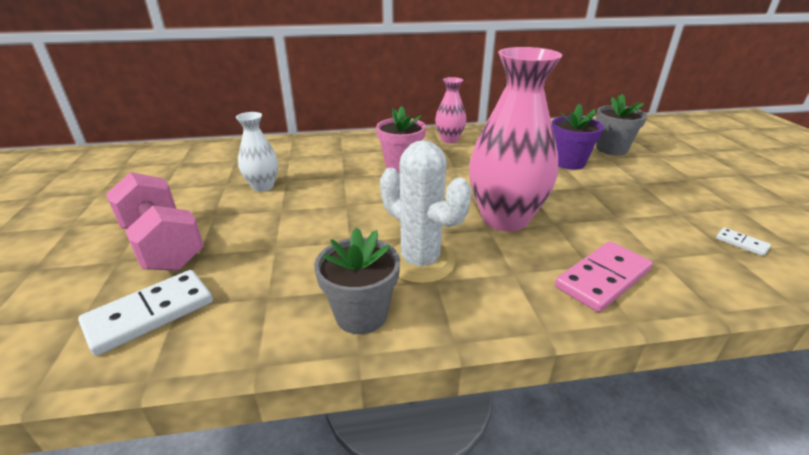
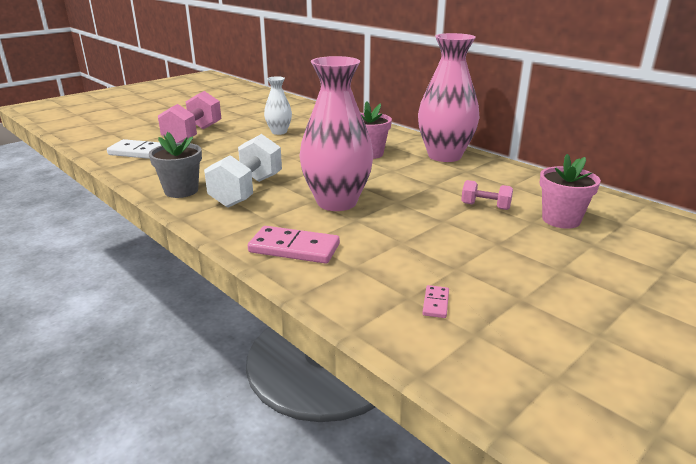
camera: 55 degrees right, 5 degrees down
white cactus [380,140,471,284] -> white dumbbell [204,134,282,207]
pink vase [435,77,466,143] -> pink vase [418,33,479,162], size x1.92
purple flower pot [552,103,604,170] -> pink dumbbell [461,180,513,210]
grey flower pot [596,94,647,156] -> pink flower pot [540,154,601,229]
white domino [716,227,771,256] -> pink domino [422,285,449,318]

